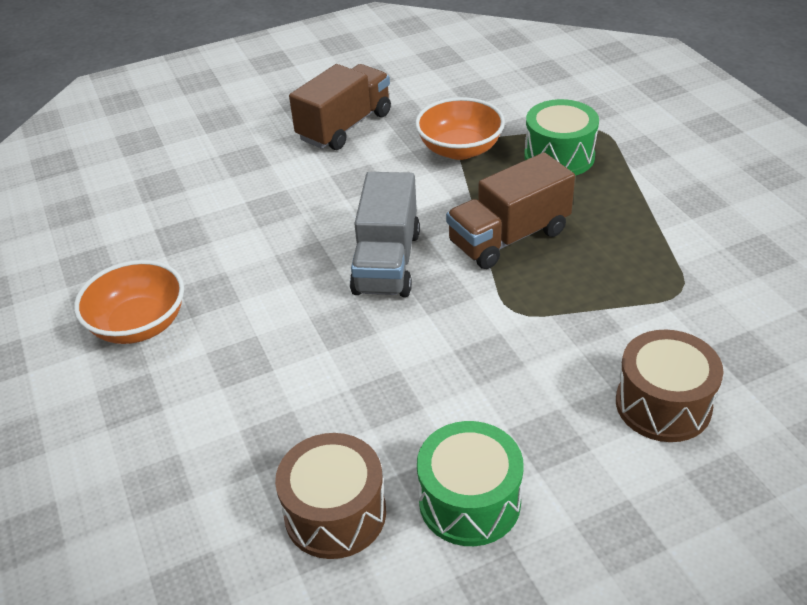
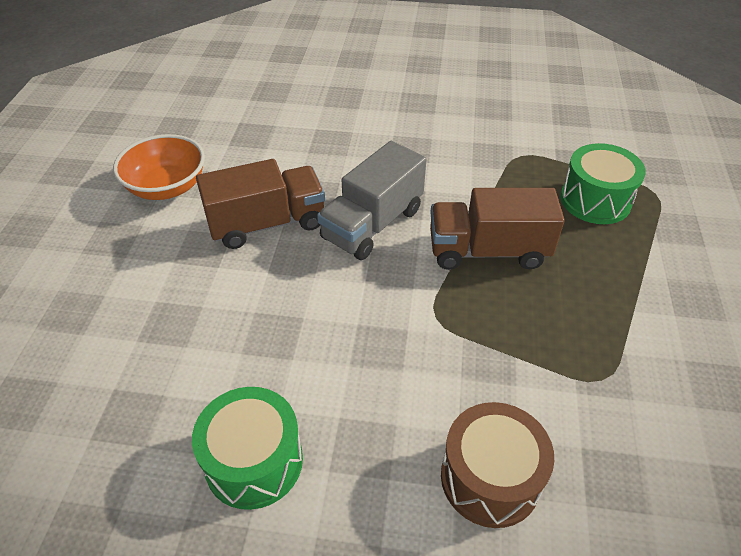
camera: 30 degrees right, 5 degrees up
brown drum [275,433,386,559] -> none
brown truck [289,64,391,150] -> brown truck moved to [196,159,325,249]
orange bowl [415,97,505,160] -> none

